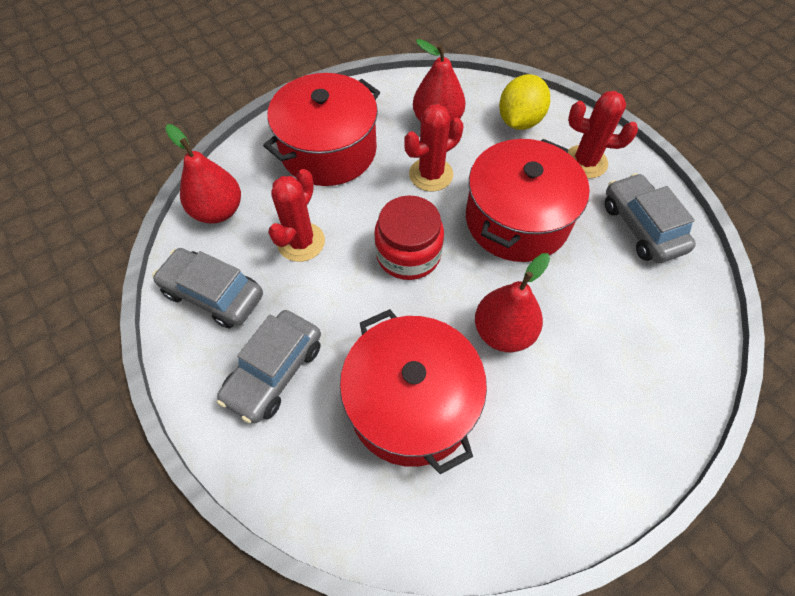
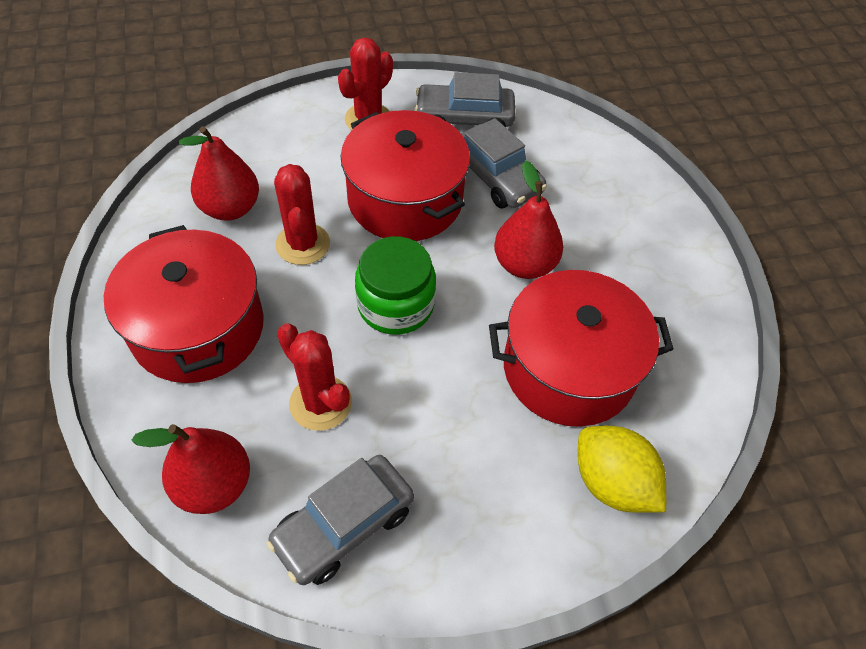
camera: 70 degrees left, 5 degrees down
grey car [217,310,321,423] -> grey car moved to [461,118,547,209]
red jar [374,195,444,280] -> green jar [355,236,436,335]
yellow lemon [499,74,550,130] -> yellow lemon moved to [578,426,666,513]

